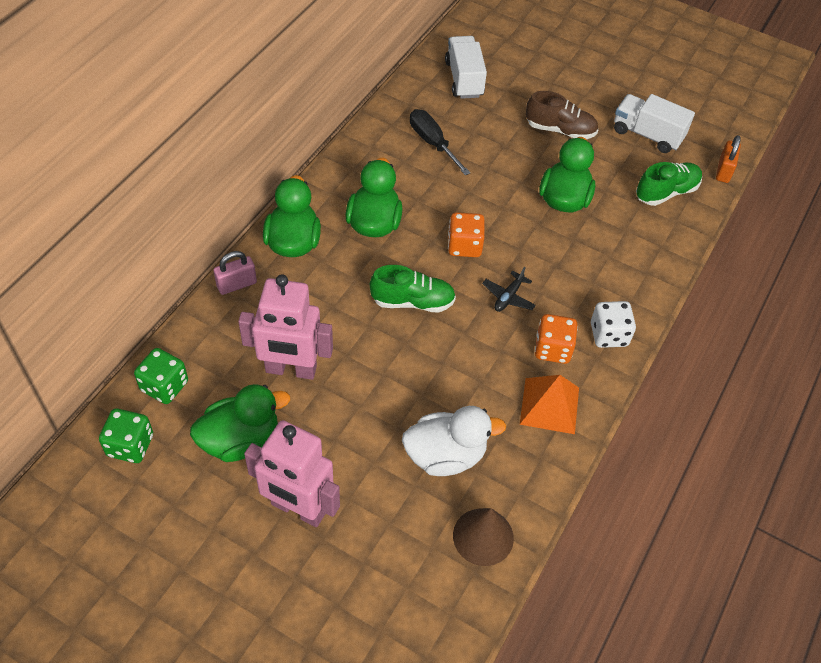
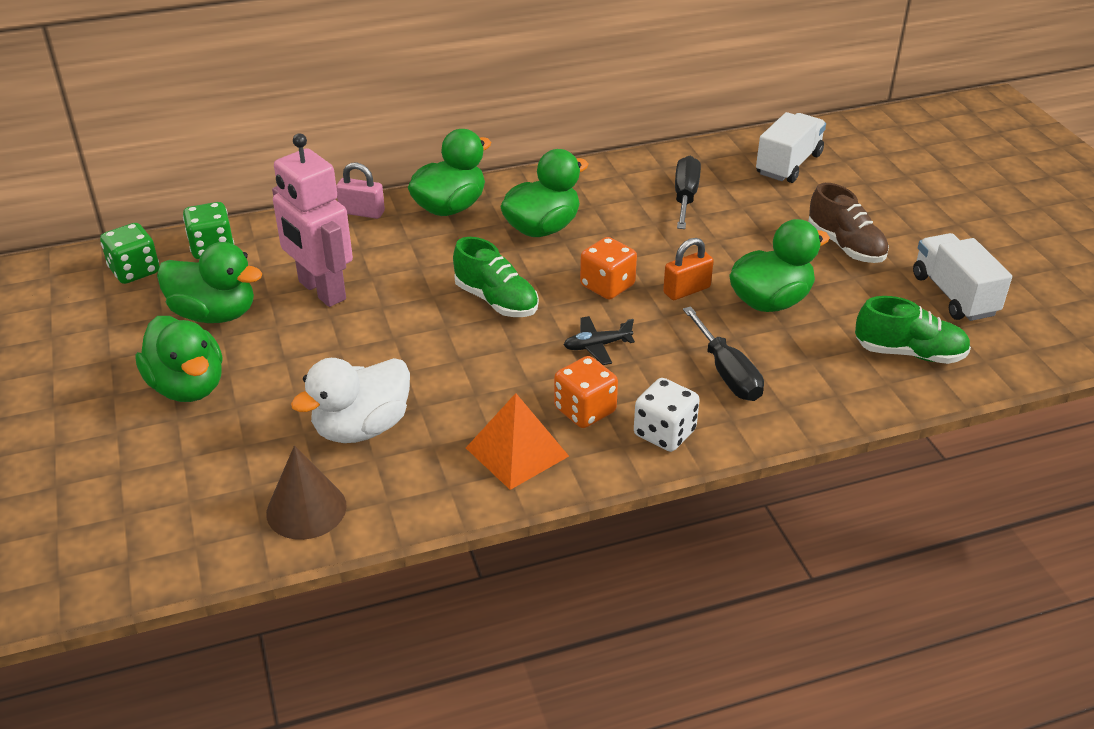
camera: 45 degrees right, 15 degrees down
pink robot [244,420,340,527] -> green duck [135,316,223,402]
white duck [402,406,506,476] -> white duck turned 105 degrees clockwise [291,358,410,443]
orange padlock [716,135,741,183] -> orange padlock moved to [663,238,714,300]
none -> black screwdriver [683,306,764,401]

